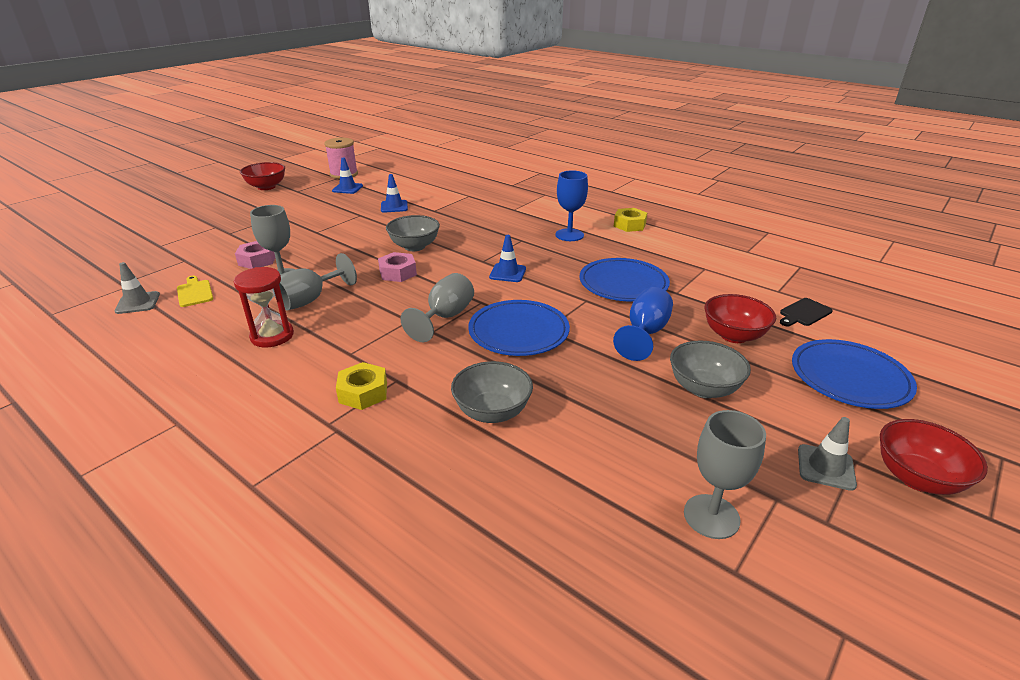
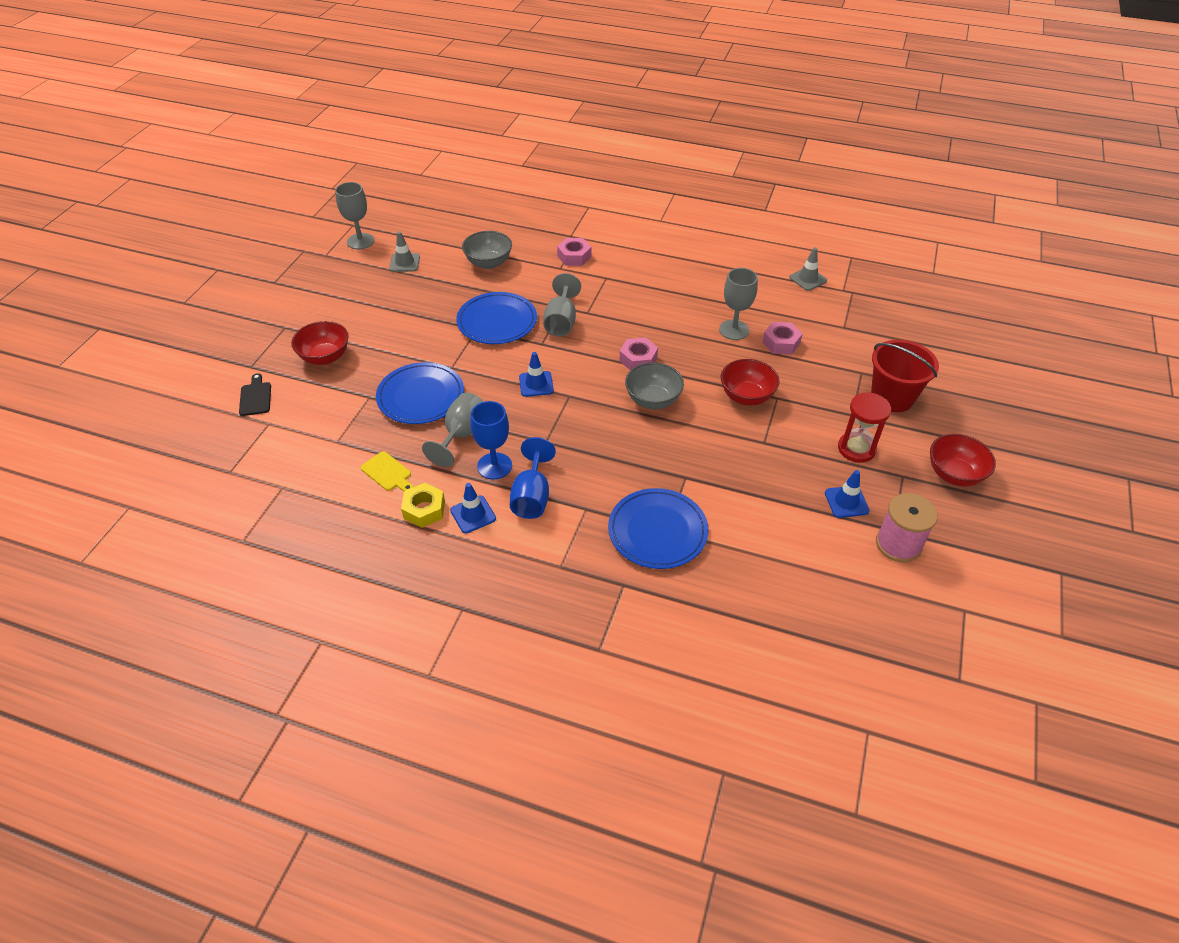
camera: 160 degrees right, 15 degrees up
yellow cutting board [177,276,213,307] -> yellow cutting board moved to [361,451,413,492]
red hourglass [234,267,294,347] -> red hourglass moved to [838,393,891,463]
grey goblet [275,253,357,310] -> grey goblet moved to [422,392,484,467]
yellow nut [336,362,387,410] -> pink nut [557,238,591,266]
blue traffic cone [381,174,408,213] -> blue traffic cone moved to [450,483,496,533]
blue goblet [613,287,673,361] -> blue goblet moved to [510,437,556,519]
grey bowl [670,341,751,398] -> none
black cutting board [780,298,833,326] -> black cutting board turned 45 degrees counterclockwise [239,373,271,416]
blue plate [792,339,917,409] -> blue plate moved to [608,488,708,569]
grey traffic cone [798,417,857,491] -> grey traffic cone moved to [389,231,420,272]
red bowl [880,419,988,495] -> red bowl moved to [721,359,780,406]
none -> red bucket [871,340,939,412]

